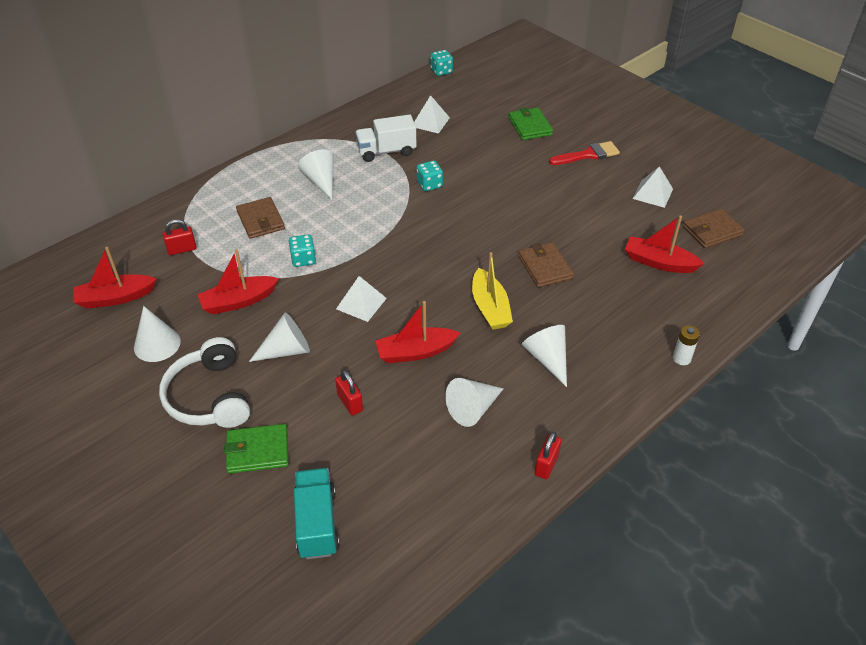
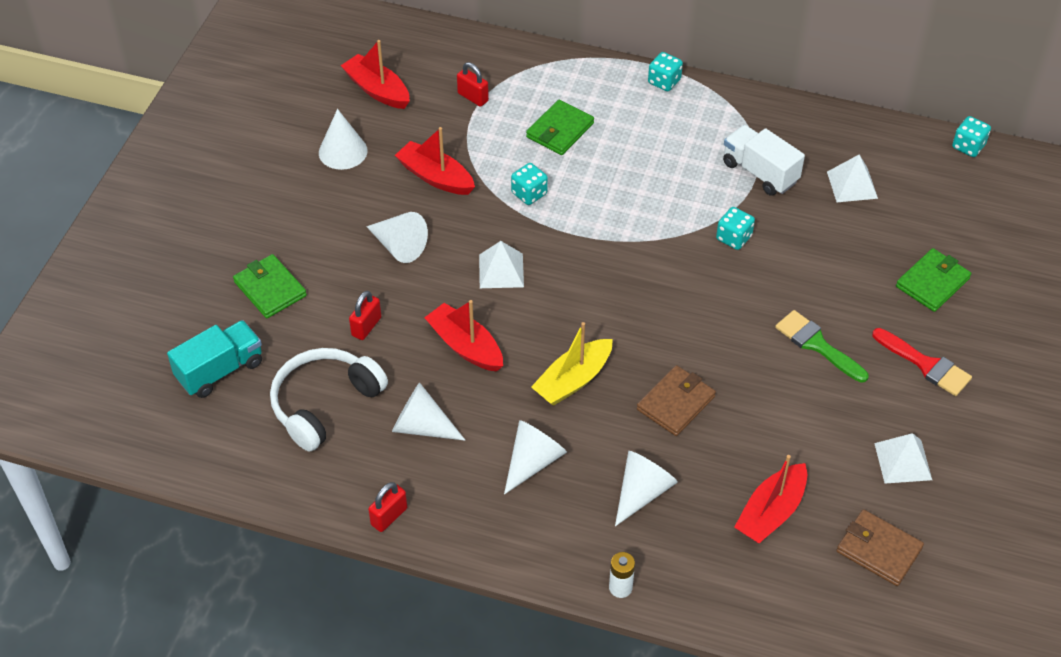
camera: 60 degrees right, 5 degrees up
white headphones [159,337,250,428] -> white headphones moved to [270,348,388,452]
brown wallet [236,197,285,239] -> green wallet [526,100,594,155]
white cone [298,149,334,200] -> white cone moved to [615,451,677,526]
red padlock [535,432,562,479] -> red padlock turned 45 degrees counterclockwise [368,482,407,532]
red boat [625,215,704,273] -> red boat turned 135 degrees counterclockwise [734,455,807,543]
none -> turquoise dice [648,52,683,91]
none -> green brush [775,310,869,383]

